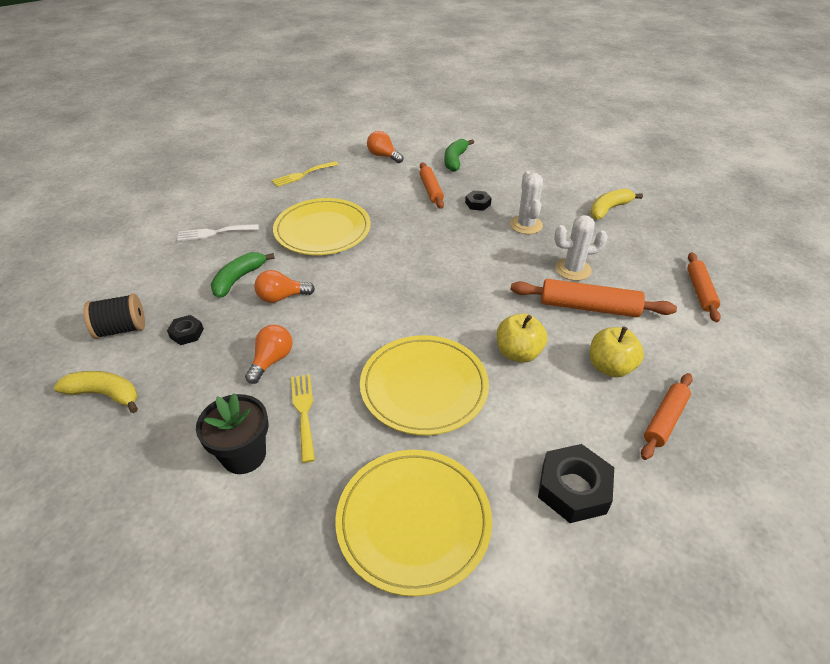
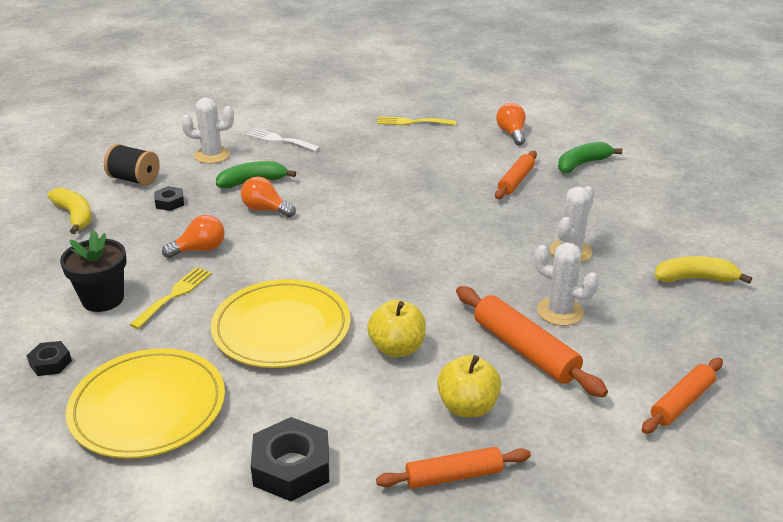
camera: 40 degrees right, 10 degrees down
yellow plate [273,198,371,255] -> none
black nut [465,190,491,211] -> black nut moved to [27,341,72,376]
none -> white cactus [181,97,234,164]

